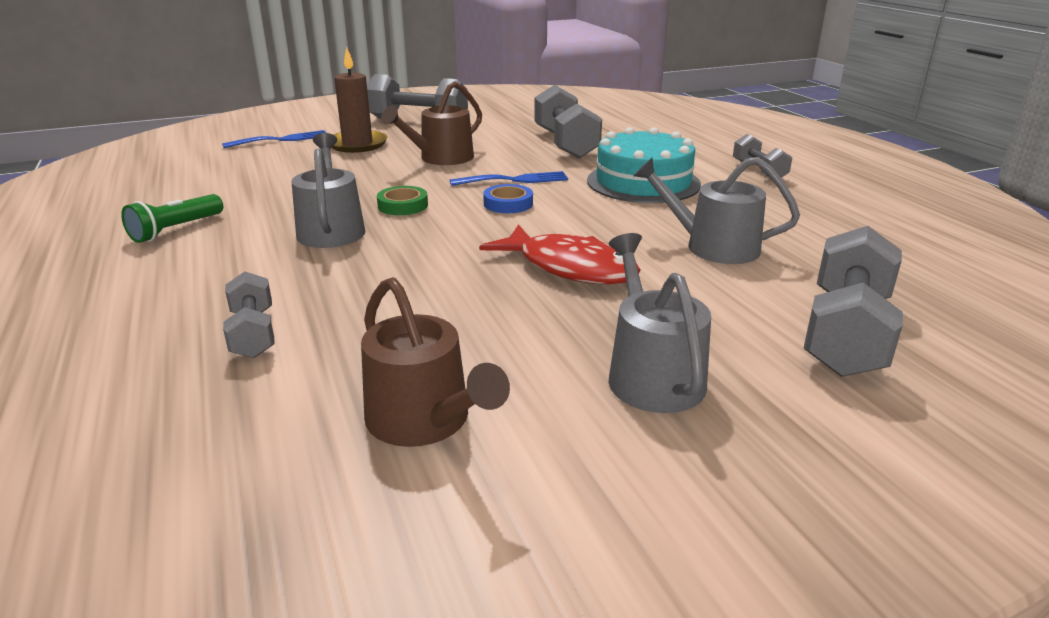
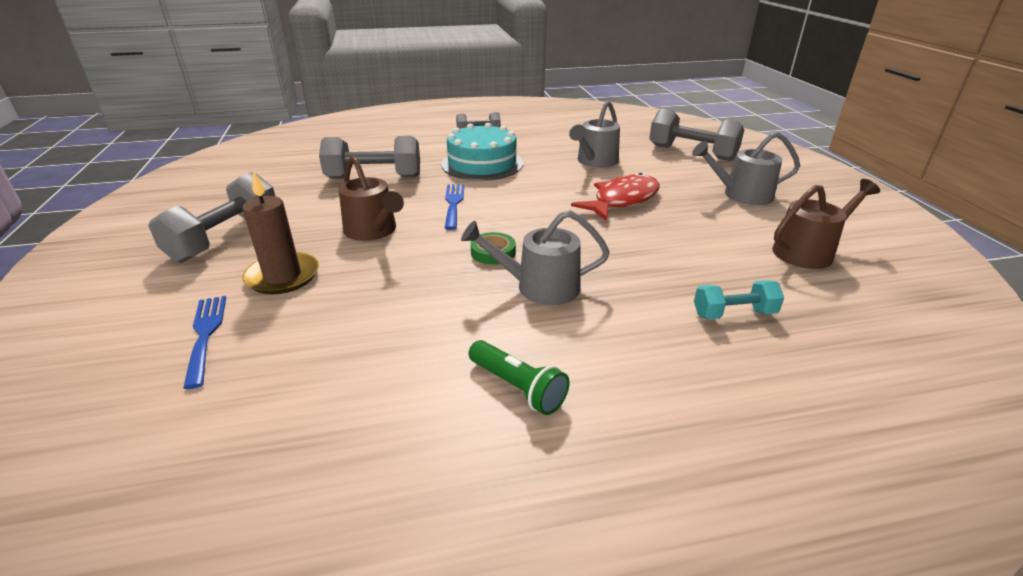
camera: 80 degrees left, 5 degrees up
grey dumbbell [223,271,275,358] -> turquoise dumbbell [694,280,784,320]
blue tape [483,184,533,213] -> none

